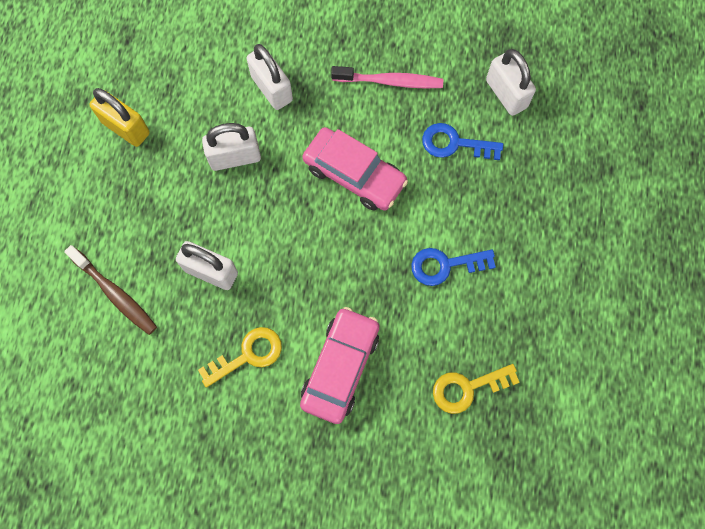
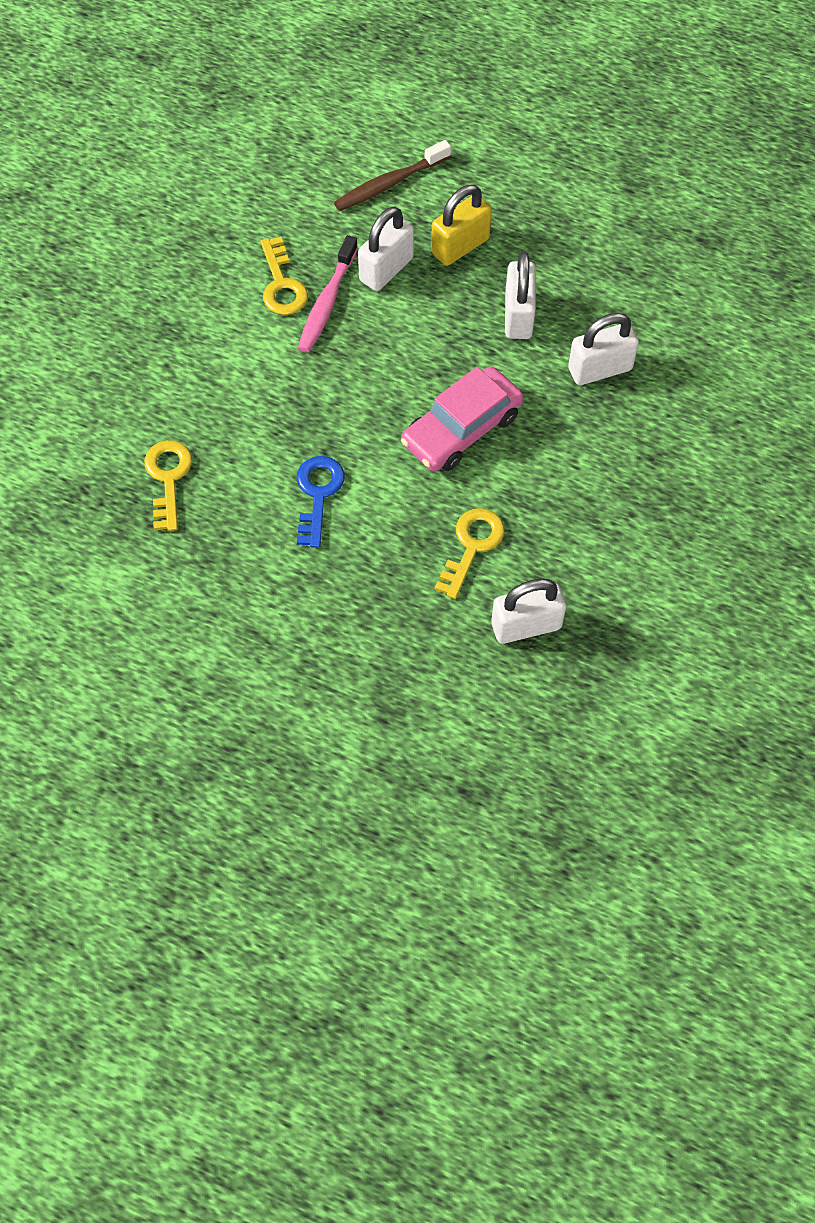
camera: 105 degrees right, 10 degrees down
yellow padlock [89,88,150,147] -> yellow padlock moved to [431,185,492,266]
pink car [300,307,379,424] -> none
pink toothbrush [331,66,443,89] -> pink toothbrush moved to [298,235,358,353]
blue key [422,123,503,160] -> yellow key [435,508,504,599]

